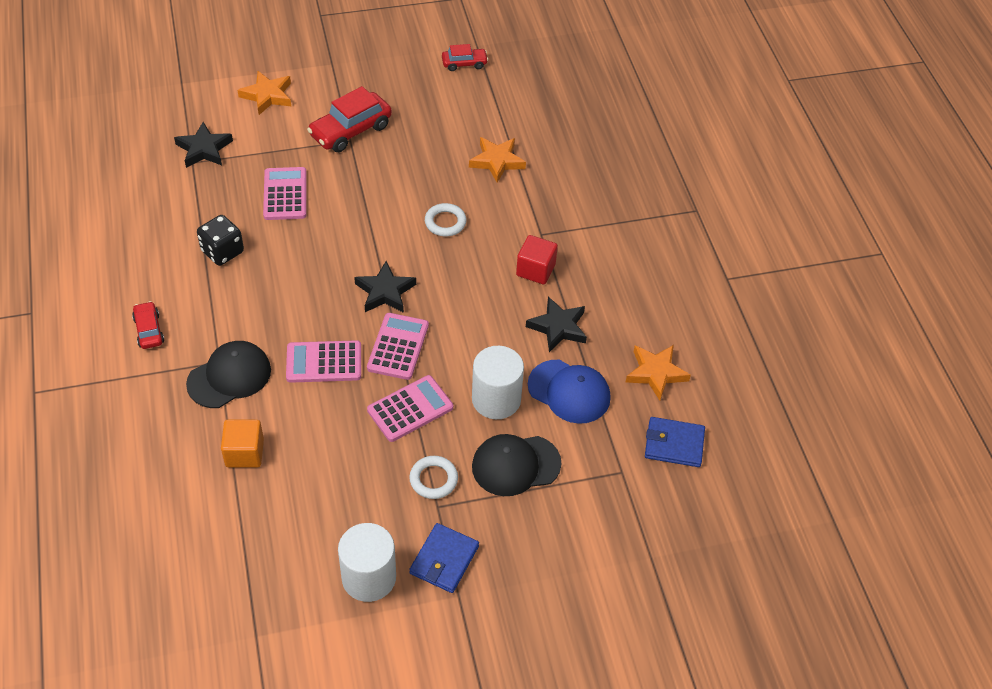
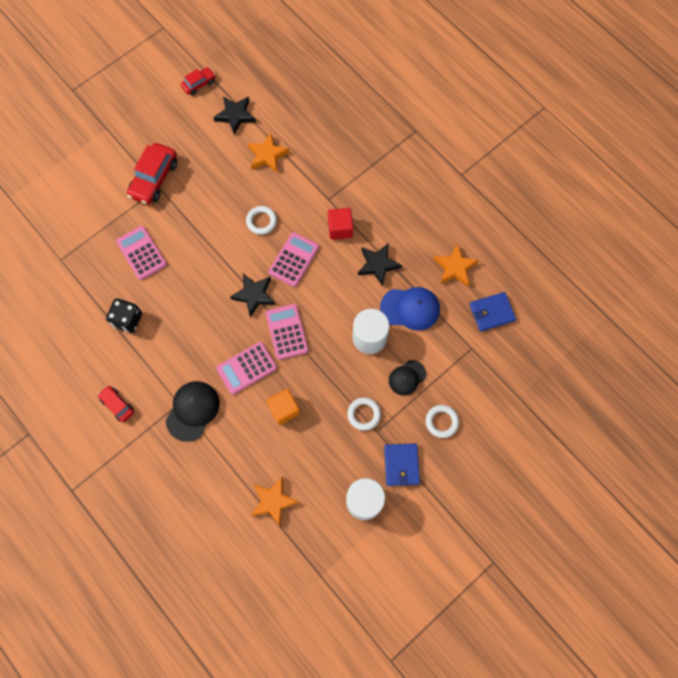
camera: 25 degrees left, 20 degrees up
black star [174,122,233,168] -> black star moved to [213,96,256,135]
orange cube [221,420,264,467] -> orange cube moved to [266,389,300,425]
orange star [238,71,291,115] -> orange star moved to [251,476,299,526]
pink calculator [367,375,453,442] -> pink calculator moved to [269,232,319,287]
black cap [472,434,561,496] -> black cap [389,360,426,396], size x0.65
none -> white ring [425,405,459,438]

